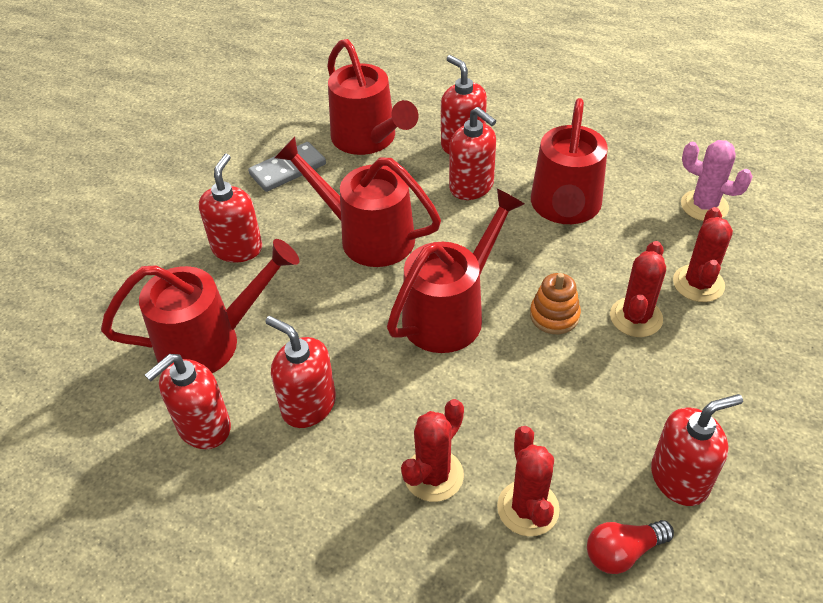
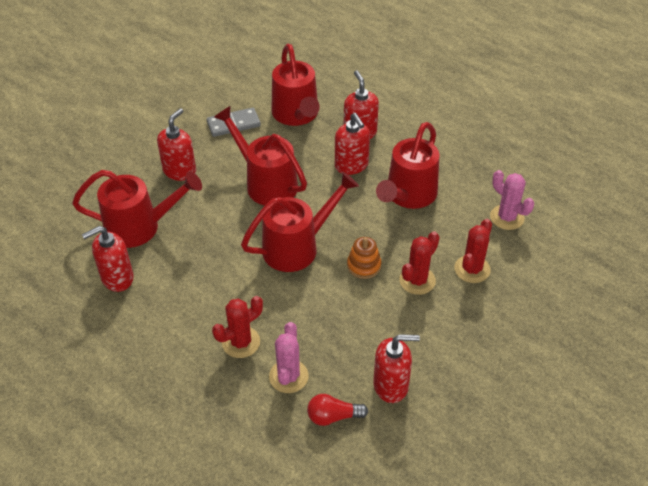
camera: 15 degrees right, 0 degrees up
red soap dispenser [265,316,336,428] -> none
red cactus [497,426,560,536] -> pink cactus [269,322,308,393]

